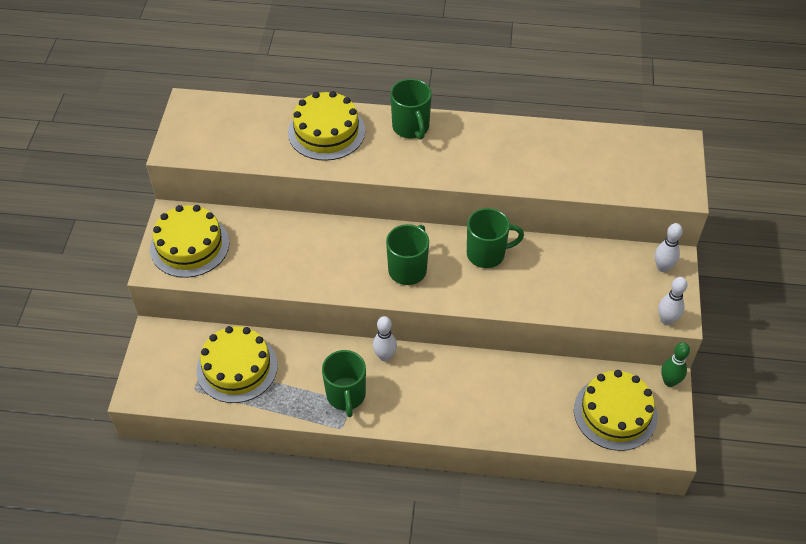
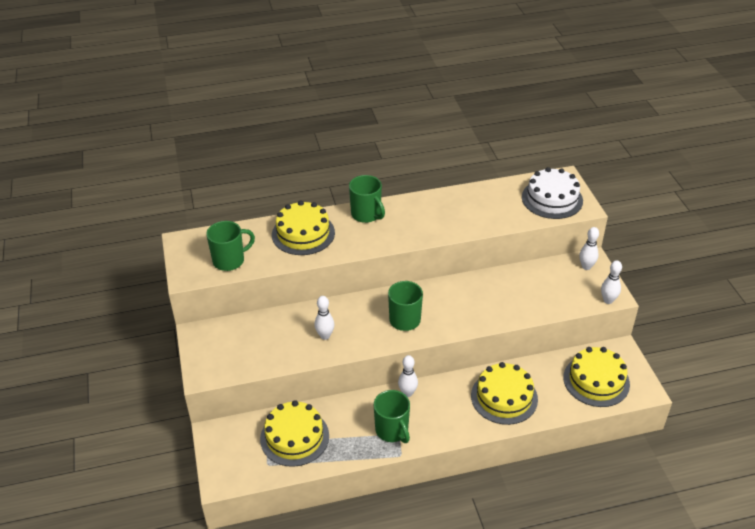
camera: 20 degrees left, 10 degrees down
yellow cake [150,205,229,278] -> yellow cake moved to [471,362,538,425]
green mug [467,208,524,268] -> green mug moved to [206,221,255,271]
green bowling pin [661,342,690,387] -> none
none -> white bowling pin [314,296,334,340]
none -> white cake [522,167,583,219]

